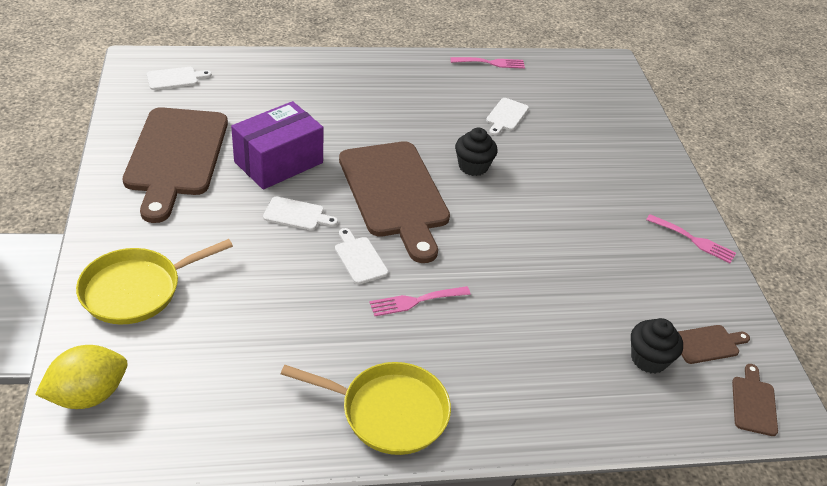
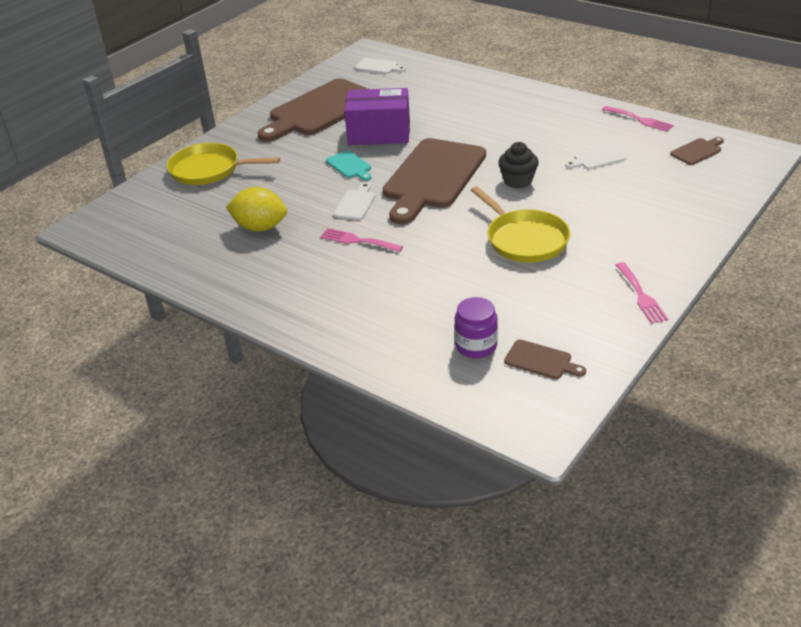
camera: 50 degrees right, 5 degrees down
yellow lemon [35,345,127,409] -> yellow lemon moved to [226,187,287,232]
white cutting board [263,196,338,231] -> turquoise cutting board [326,150,371,181]
yellow pan [281,362,451,455] -> yellow pan moved to [471,186,570,263]
black cupcake [631,318,683,374] -> purple jar [455,297,498,358]
brown cutting board [732,364,778,436] -> brown cutting board moved to [670,137,724,165]

